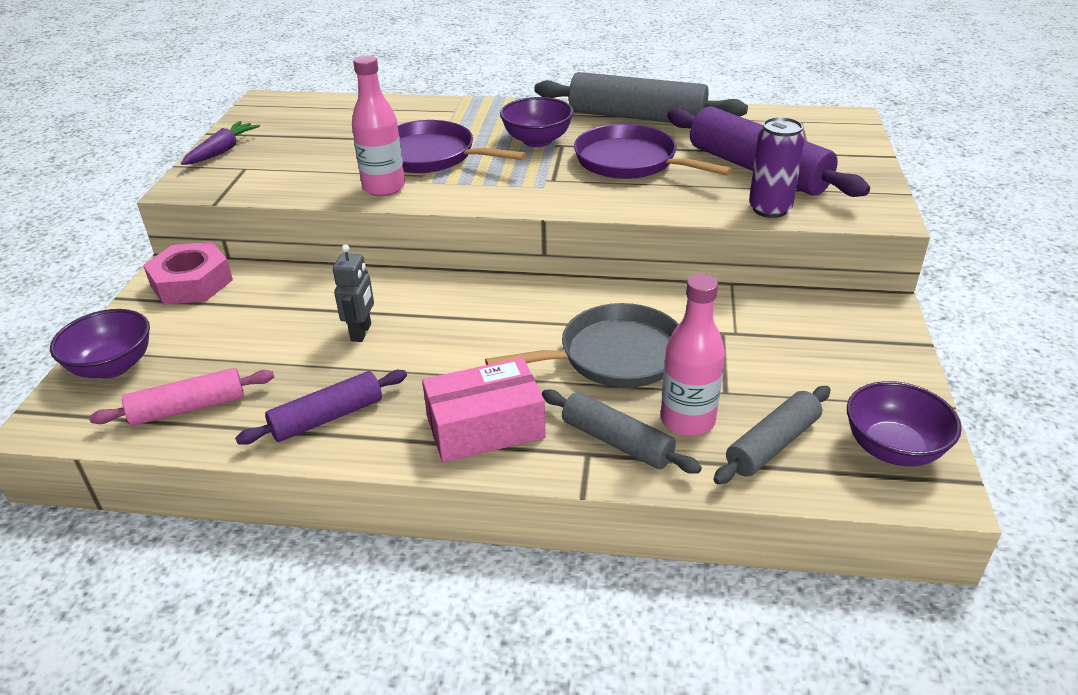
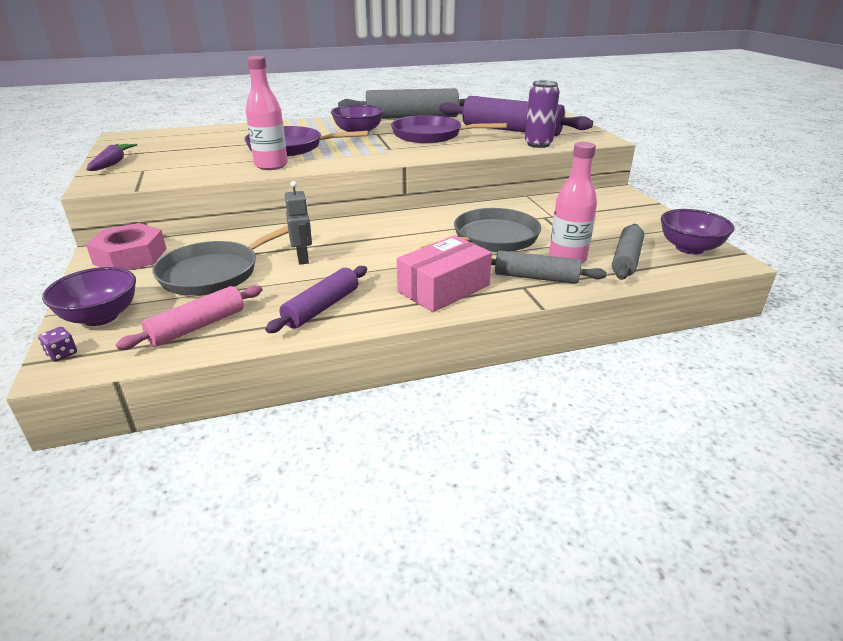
camera: 25 degrees left, 5 degrees down
none -> purple dice [38,327,77,362]
none -> grey pan [152,226,289,296]

